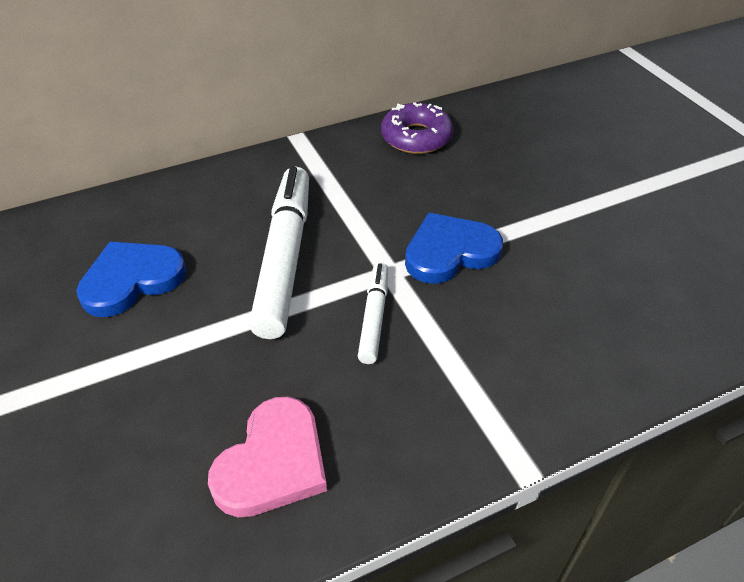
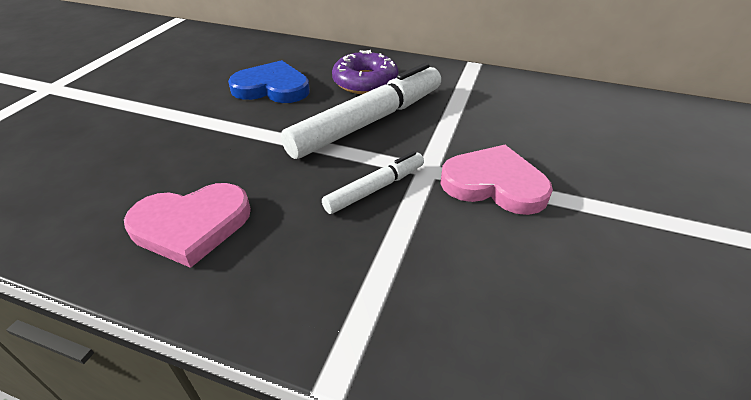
camera: 45 degrees right, 5 degrees down
purple donut [381,102,453,154] -> purple donut moved to [332,50,399,94]
blue heart [405,213,503,284] -> pink heart [440,145,553,215]

